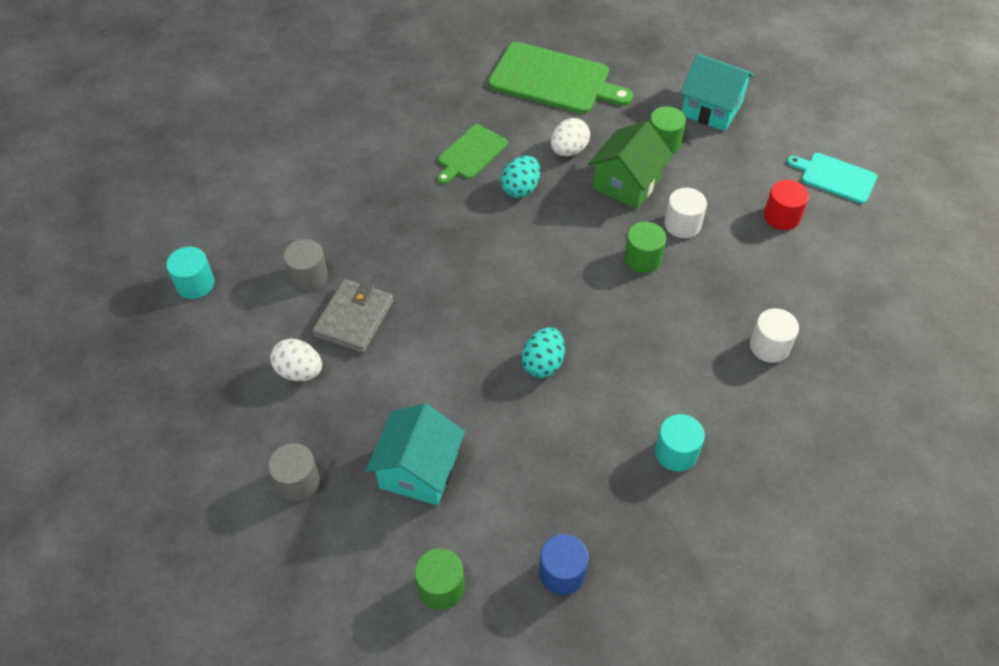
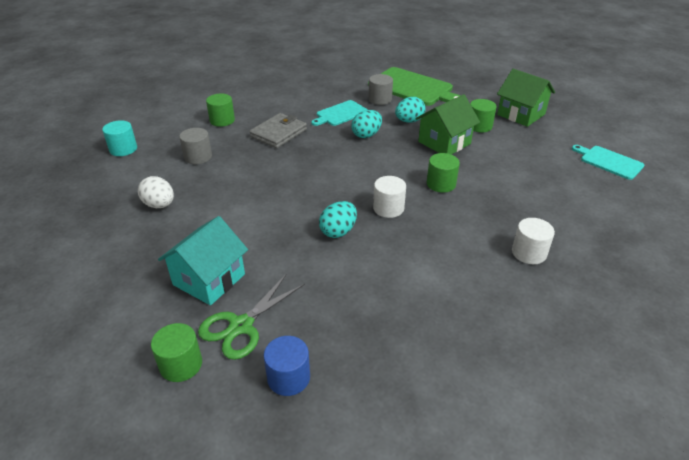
camera: 15 degrees right, 15 degrees down
grey cylinder [268,443,320,502] -> grey cylinder moved to [368,74,393,105]
grey wallet [312,279,394,353] -> grey wallet moved to [249,113,307,148]
green cutting board [437,124,508,184] -> turquoise cutting board [311,100,368,126]
white egg [551,118,590,156] -> turquoise egg [395,97,425,123]
turquoise cylinder [655,414,705,472] -> none
white cylinder [664,188,707,238] -> white cylinder moved to [373,176,406,218]
turquoise house [681,53,755,131] -> green house [497,69,555,127]
red cylinder [764,180,809,230] -> none
none -> green scissors [198,274,305,360]
none -> green cylinder [206,94,235,127]

